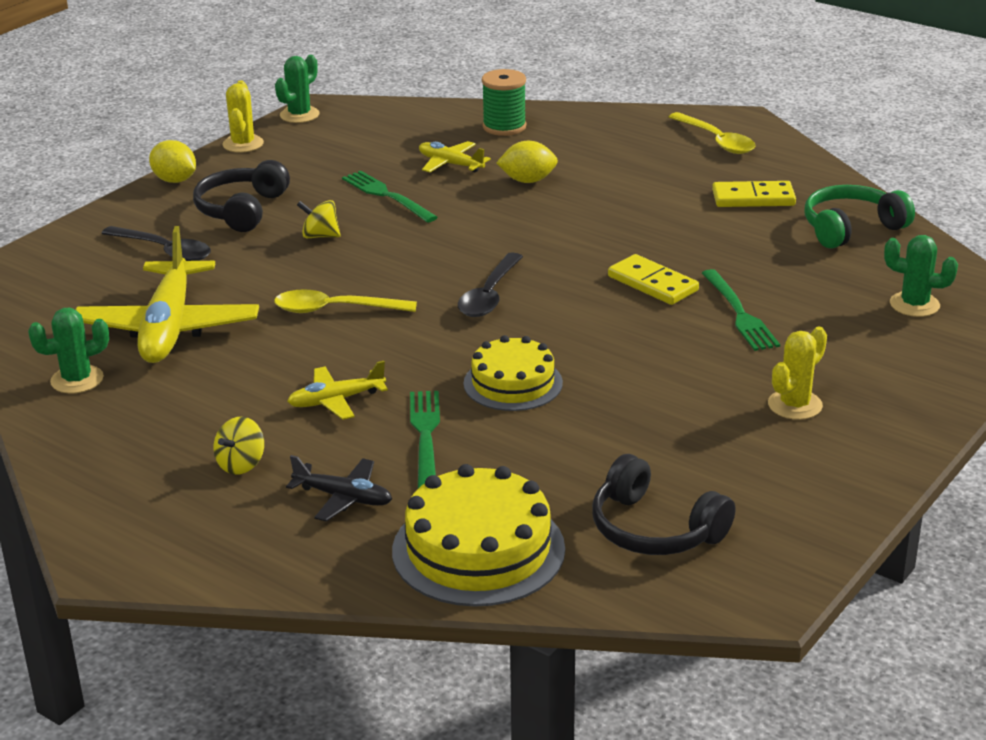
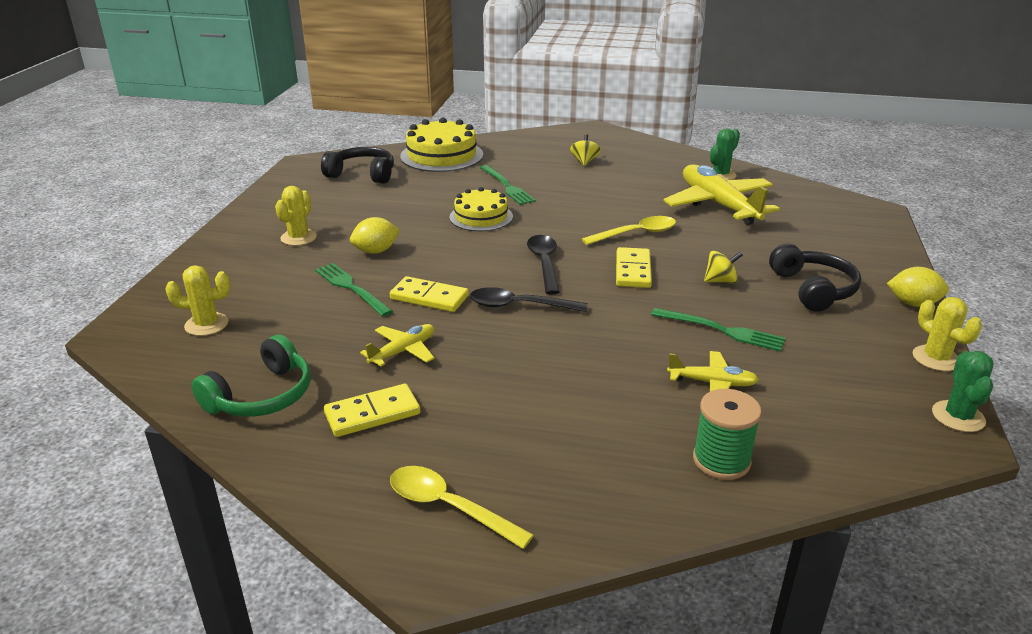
camera: 155 degrees right, 0 degrees up
black spoon [101,226,211,261] -> black spoon moved to [470,287,588,312]
black plane [286,455,392,522] -> none
yellow plane [287,361,388,420] -> yellow plane moved to [360,324,435,367]
yellow lemon [496,141,558,183] -> yellow lemon moved to [350,217,400,254]
green cactus [884,235,958,317] -> yellow cactus [165,265,230,336]
none -> yellow domino [616,247,652,288]

